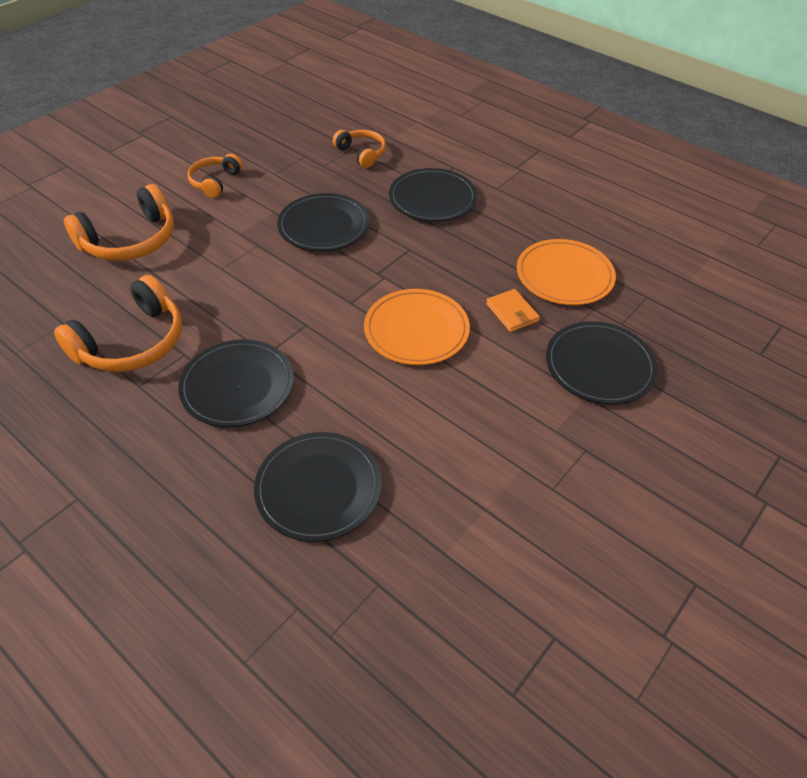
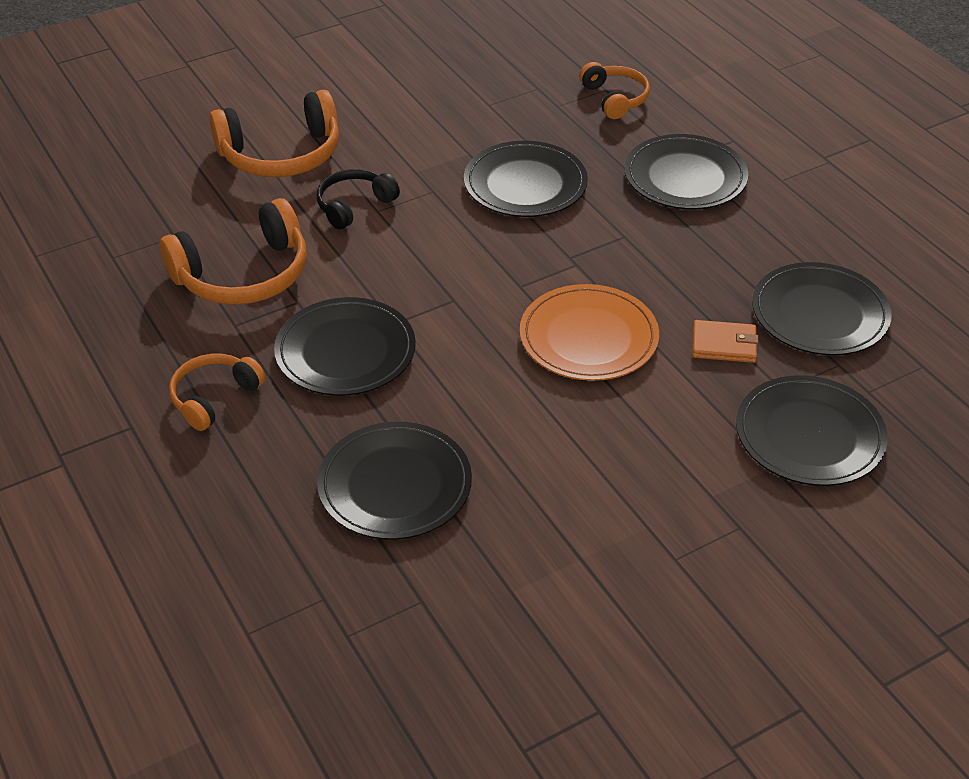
camera: 20 degrees right, 5 degrees down
orange headphones [187,154,243,198] -> orange headphones moved to [169,354,266,431]
orange wallet [486,289,540,332] -> orange wallet turned 75 degrees counterclockwise [692,320,759,363]
orange plate [517,239,616,305] -> black plate [752,262,891,356]
none -> black headphones [317,169,400,230]

